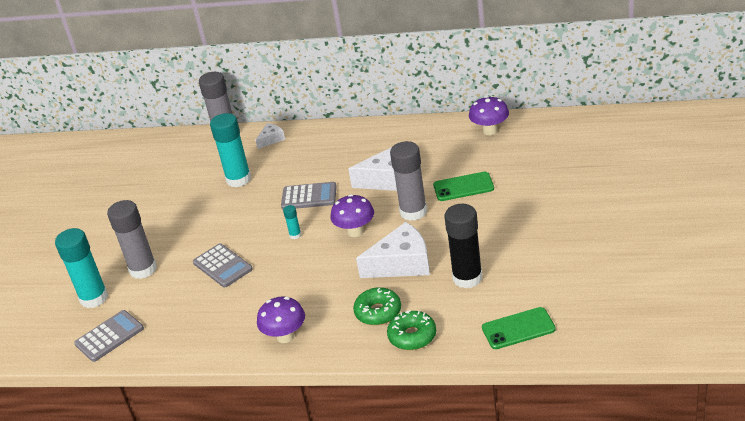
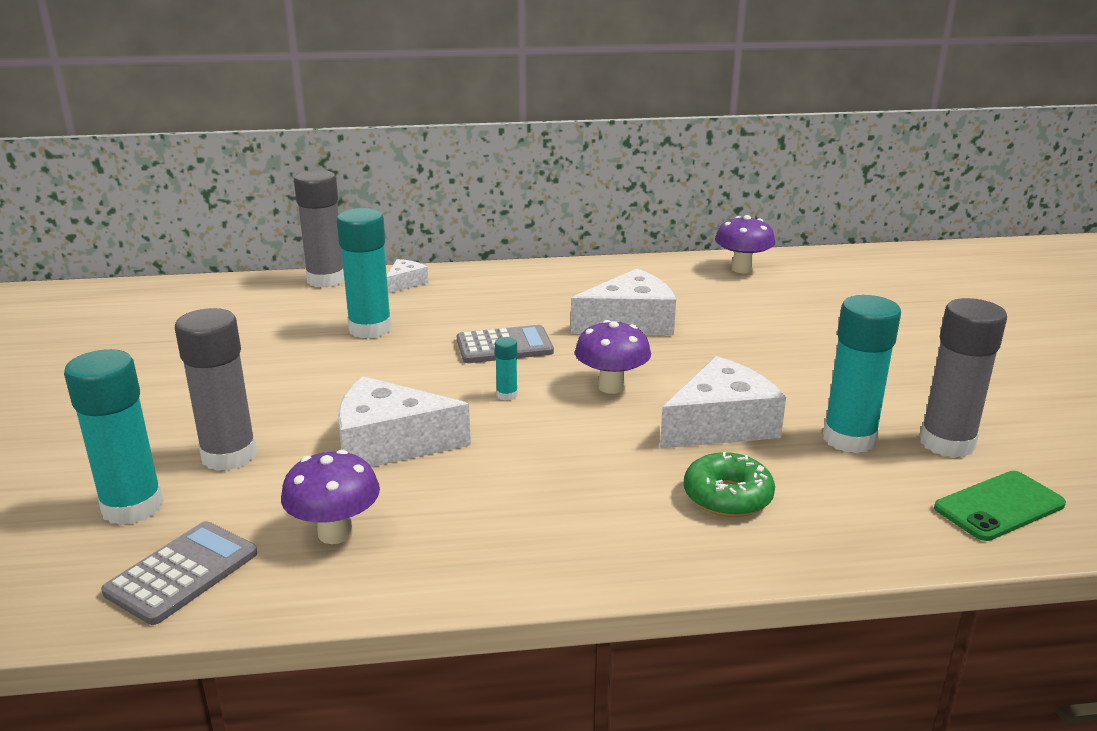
camera: 20 degrees left, 10 degrees down
grey calculator [193,244,253,288] -> white cheese [338,376,471,467]
purple mushroom [257,297,305,343] -> purple mushroom moved to [281,450,380,544]
green donut [387,310,436,350] -> none
grey glue stick [390,141,427,221] -> grey glue stick moved to [920,298,1007,458]
green phone [433,172,494,201] -> none
black glue stick [444,204,483,288] -> turquoise glue stick [823,295,901,453]

